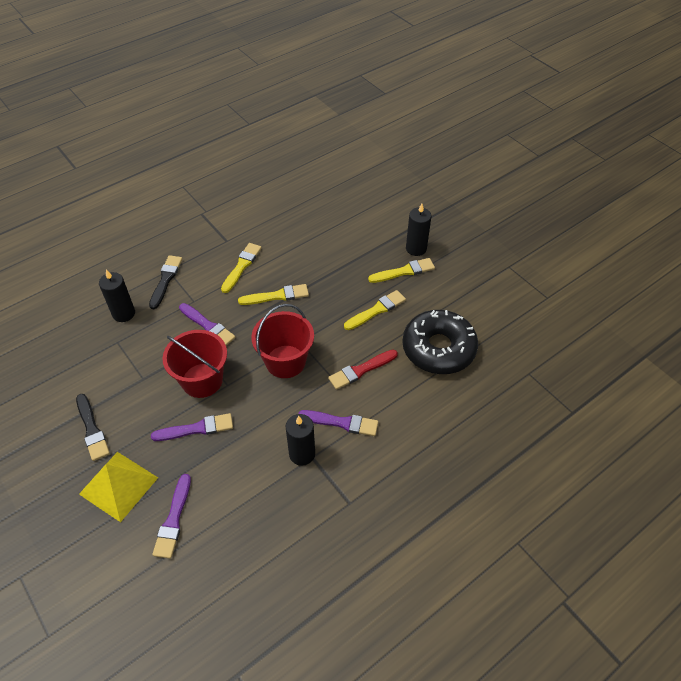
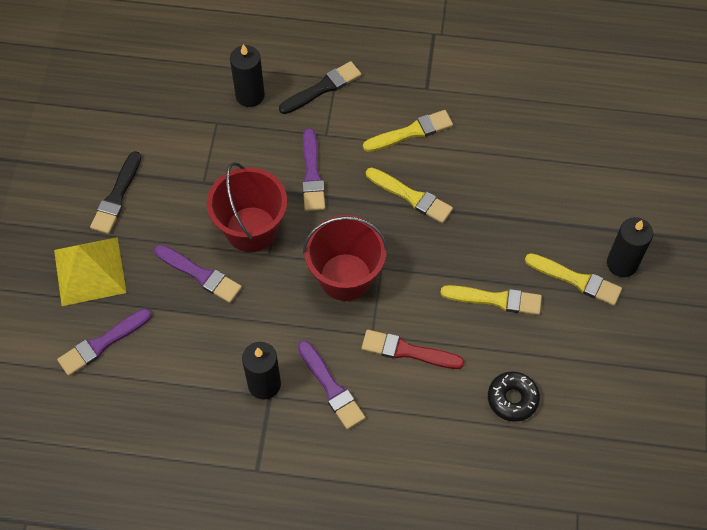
camera: 45 degrees right, 10 degrees up
black donut [402,310,478,374] -> black donut [488,371,540,422], size x0.49

